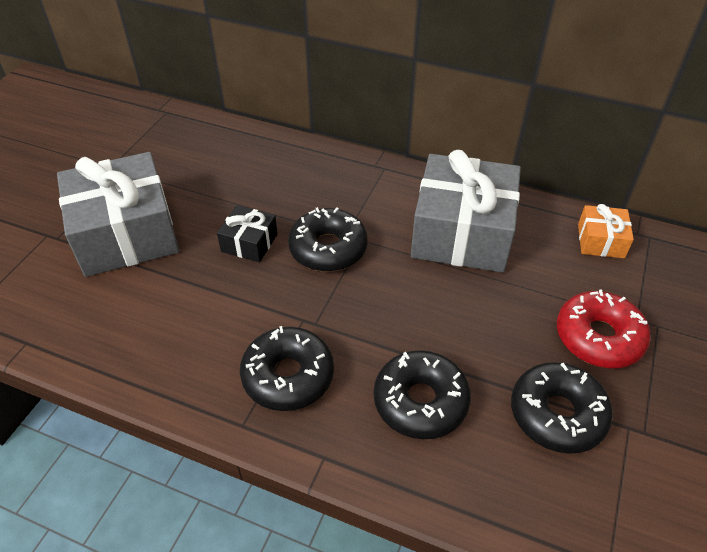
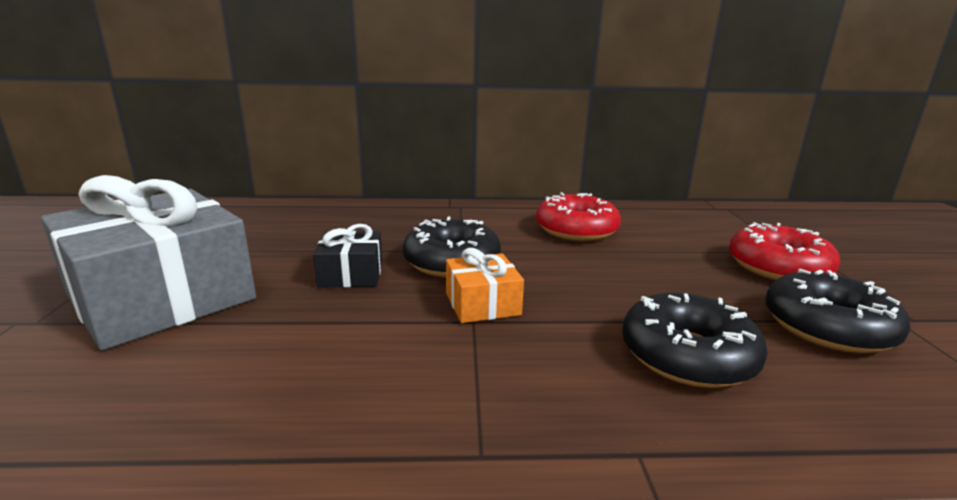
camera: 25 degrees left, 25 degrees down
black donut [240,326,334,411] -> none
grey gift [411,150,521,273] -> red donut [536,193,621,241]
orange gift [578,204,634,258] -> orange gift moved to [446,248,524,323]

